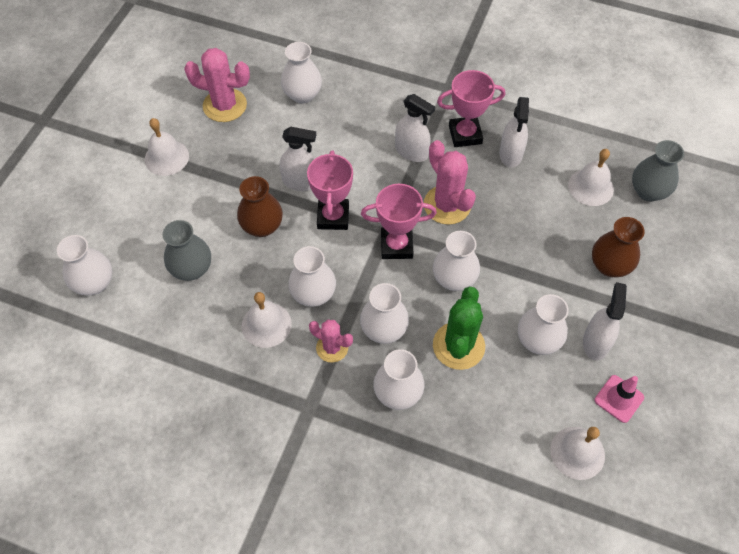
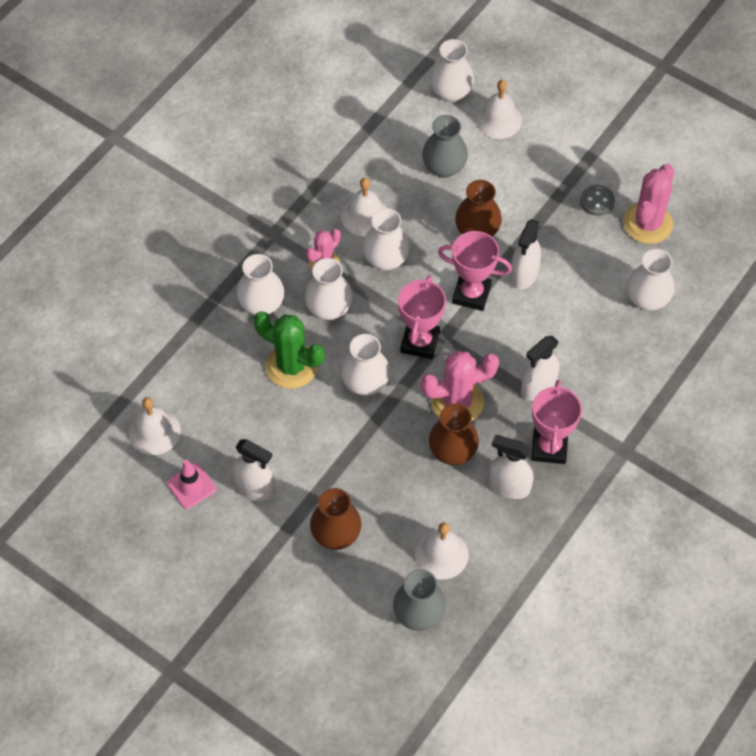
camera: 105 degrees right, 0 degrees up
white bell [144,118,189,176] -> white bell moved to [475,80,522,139]
white vase [518,294,569,355] -> none
none -> brown vase [429,403,479,465]
none -> grey button [580,185,615,216]

